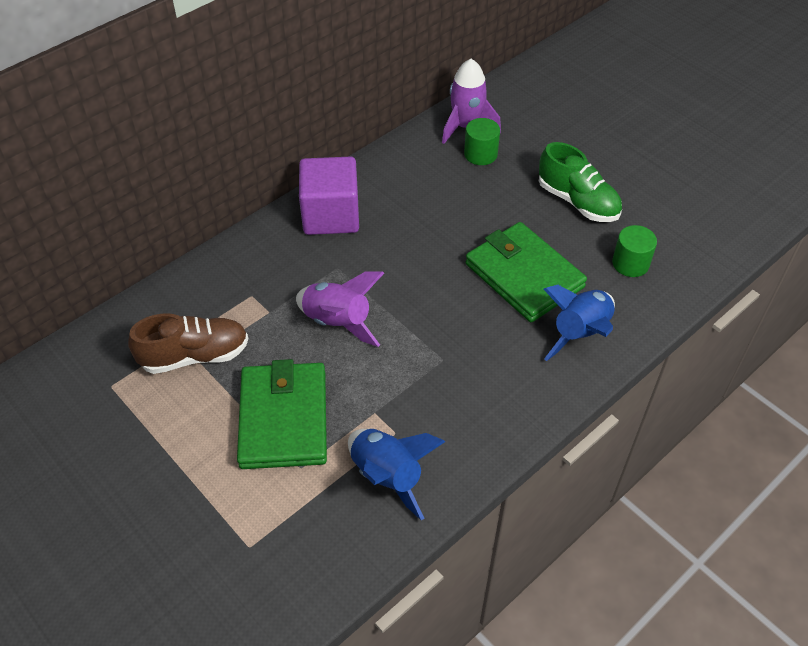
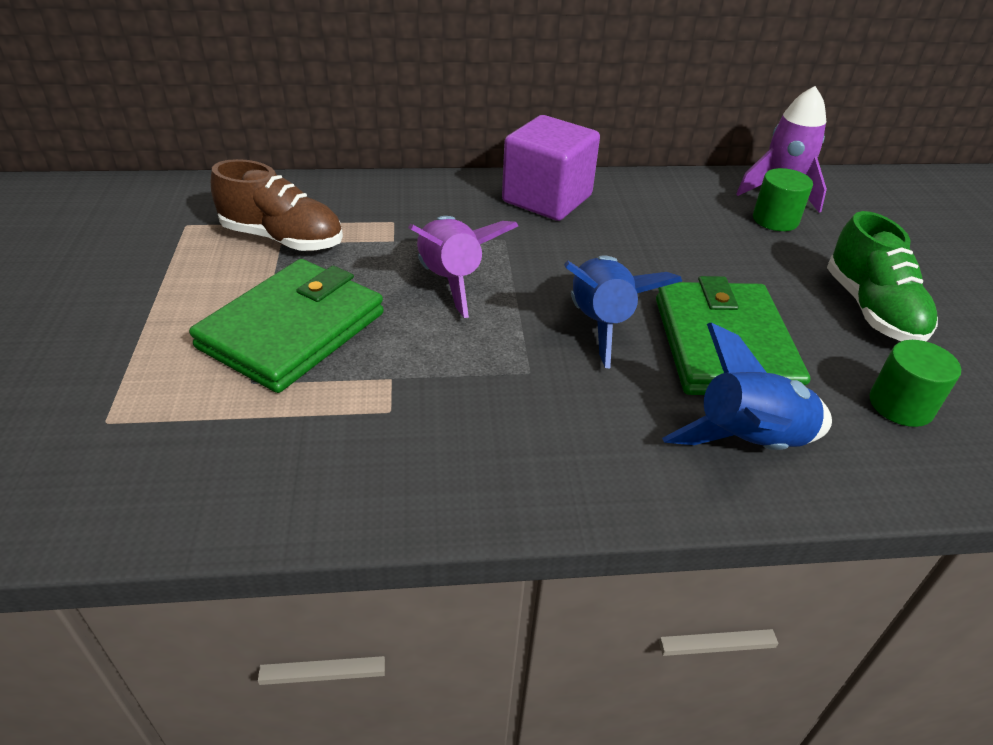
camera: 35 degrees right, 10 degrees down
blue rocket [348,429,445,520] -> blue rocket moved to [564,256,682,368]

